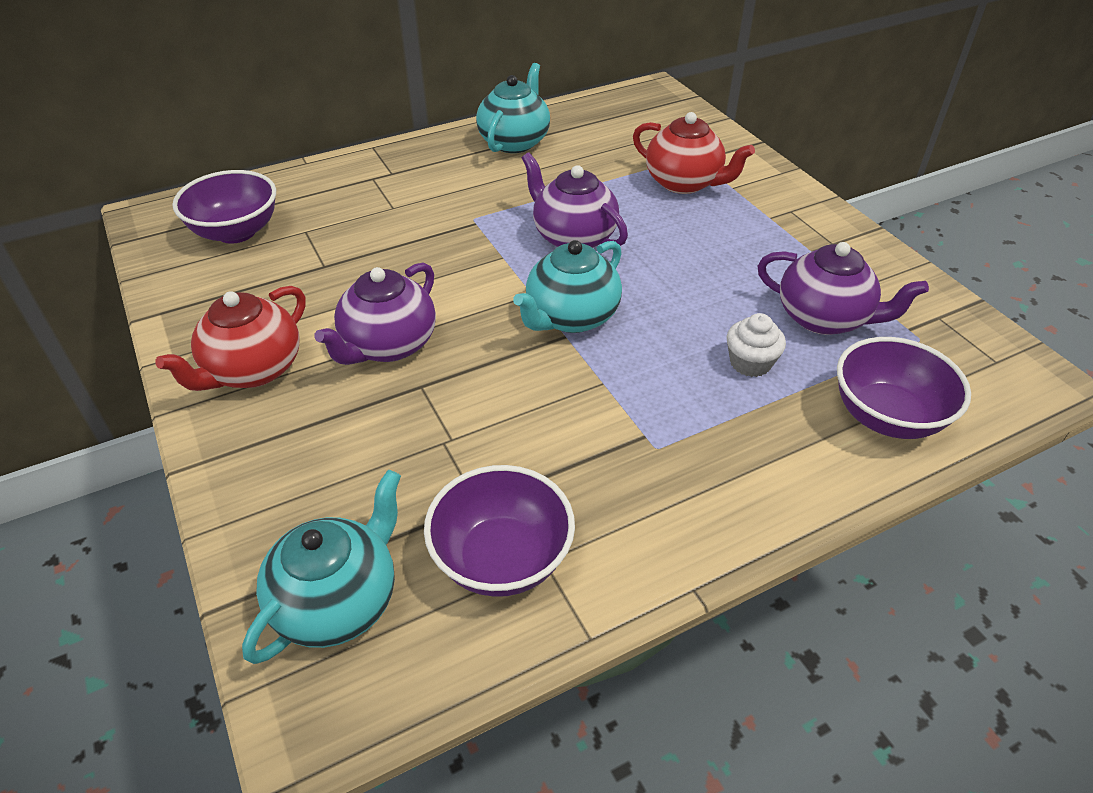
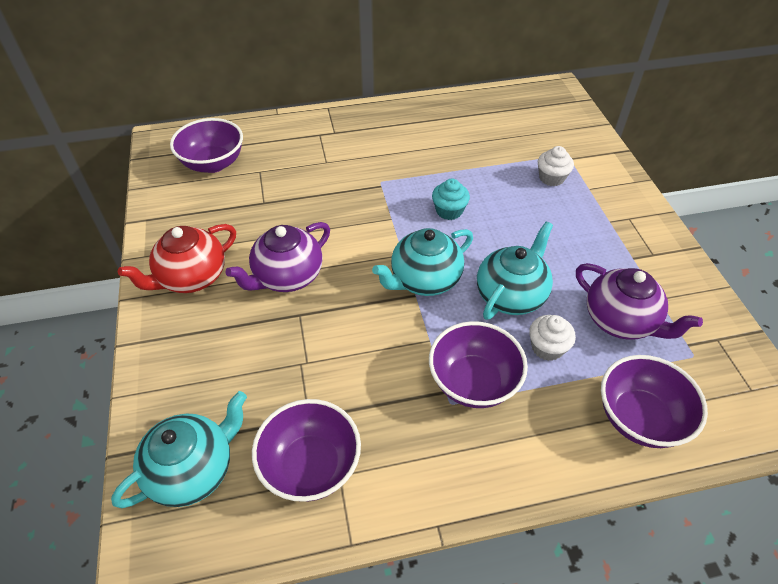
camera: 15 degrees right, 5 degrees up
turquoise teapot [476,63,550,153] -> turquoise teapot moved to [477,221,553,320]
purple teapot [522,153,628,248] -> turquoise cupcake [432,179,470,220]
red teapot [633,112,755,194] -> white cupcake [538,146,574,186]
none -> purple bowl [429,321,528,408]

